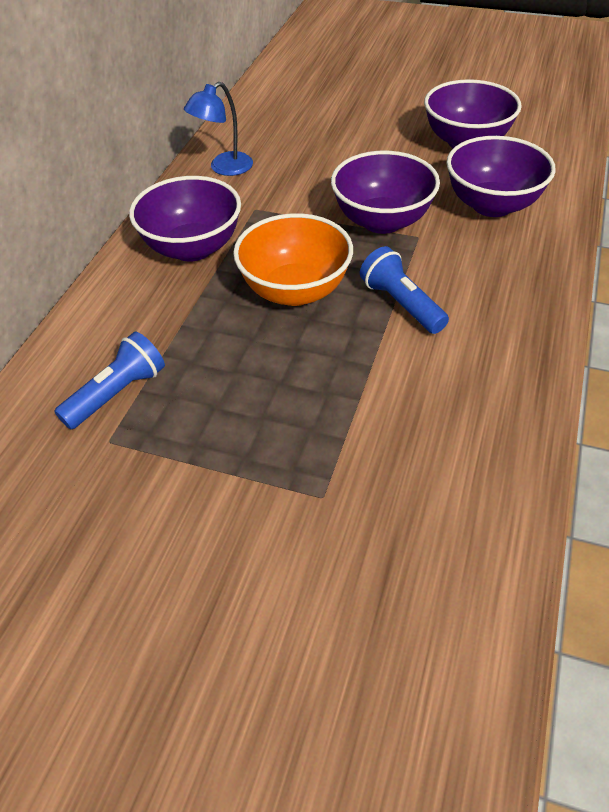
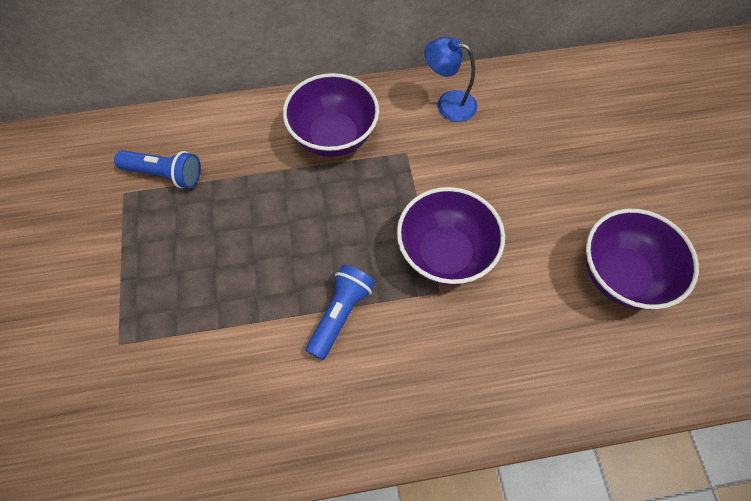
camera: 60 degrees right, 15 degrees up
orange bowl [233,213,353,306] -> none
purple bowl [447,136,556,217] -> none

